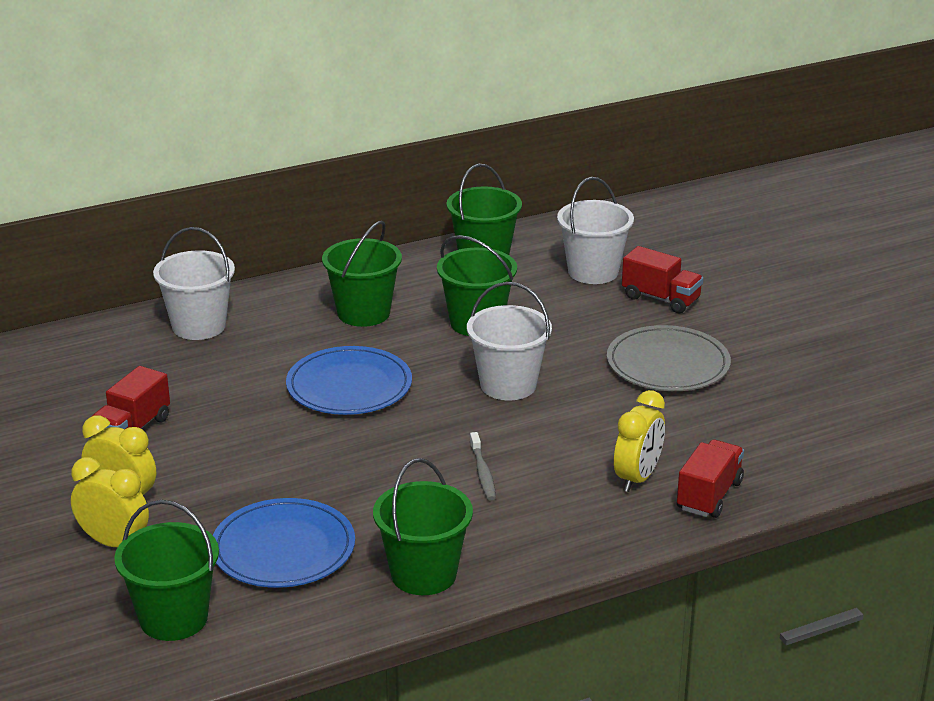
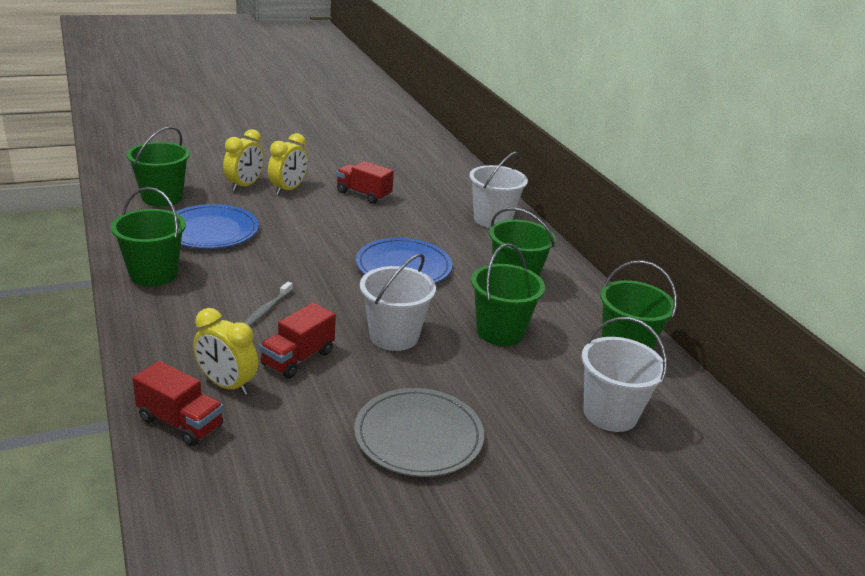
camera: 90 degrees right, 0 degrees up
grey toothbrush [470,432,496,501] -> grey toothbrush turned 60 degrees counterclockwise [244,282,293,326]
red truck [622,246,703,313] -> red truck moved to [259,303,336,379]

